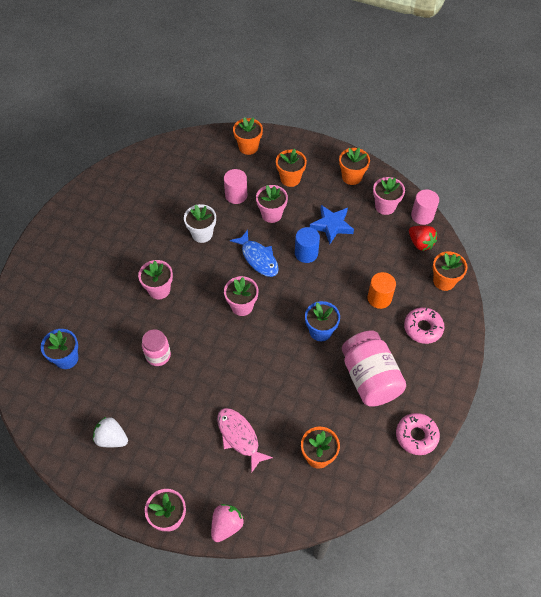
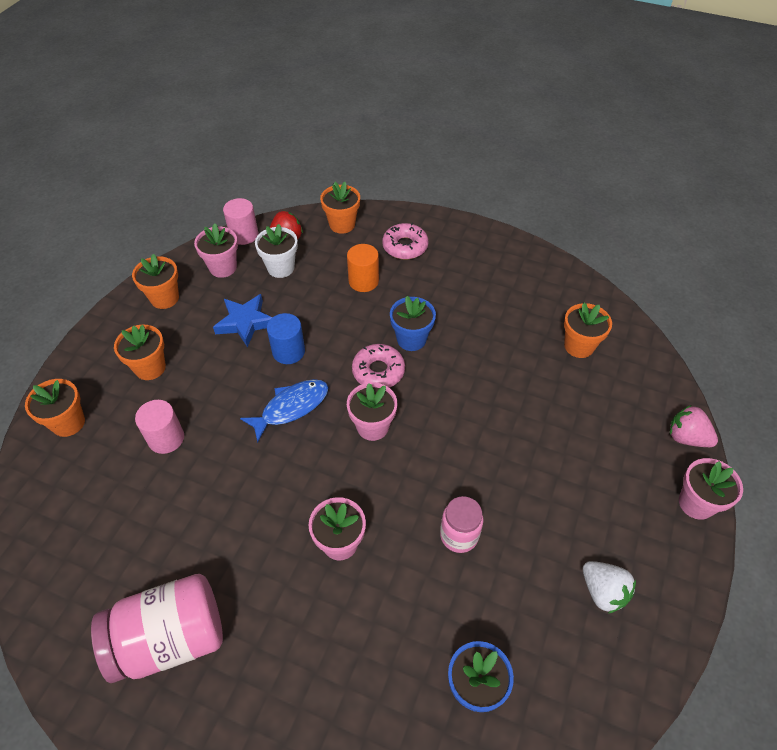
camera: 90 degrees left, 5 degrees down
white strawberry [93,417,128,447] -> white strawberry turned 60 degrees counterclockwise [583,561,636,614]
white flower pot [184,204,216,243] -> white flower pot moved to [255,224,298,278]
pink fish [217,408,273,473] -> none
pink flower pot [256,185,288,223] -> none
pink jar [342,330,406,407] -> pink jar moved to [91,574,223,683]
pink donut [396,413,440,455] -> pink donut moved to [352,344,405,388]

